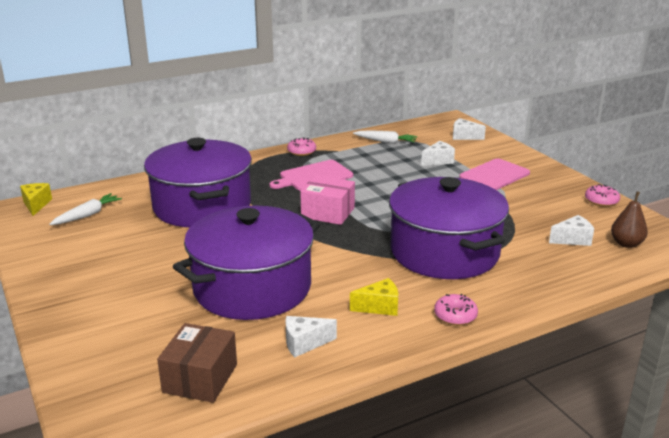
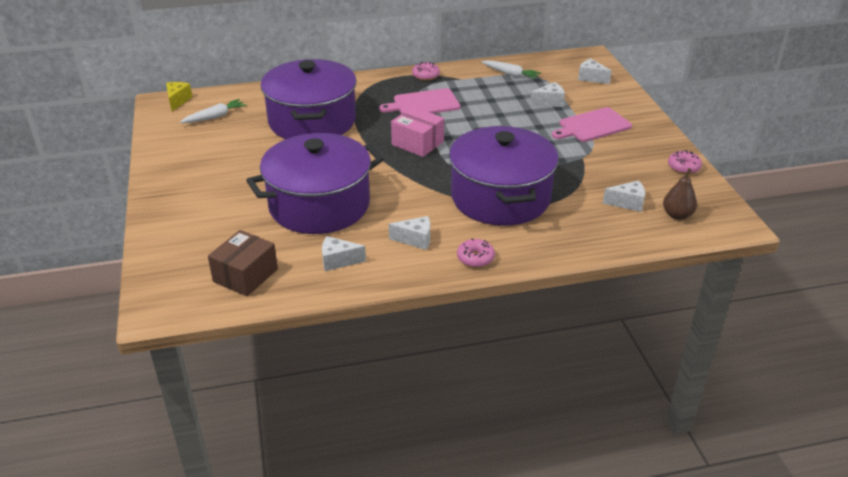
camera: 15 degrees right, 10 degrees up
yellow cheese [350,278,398,316] -> white cheese [389,216,430,250]

